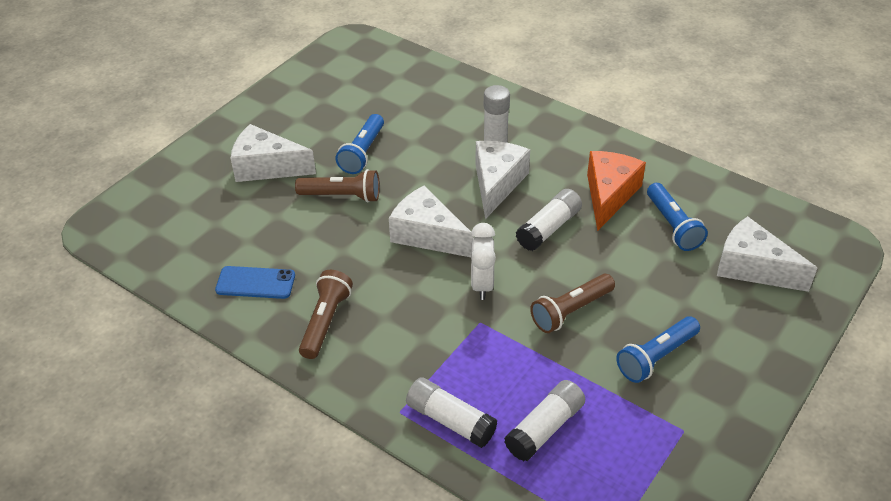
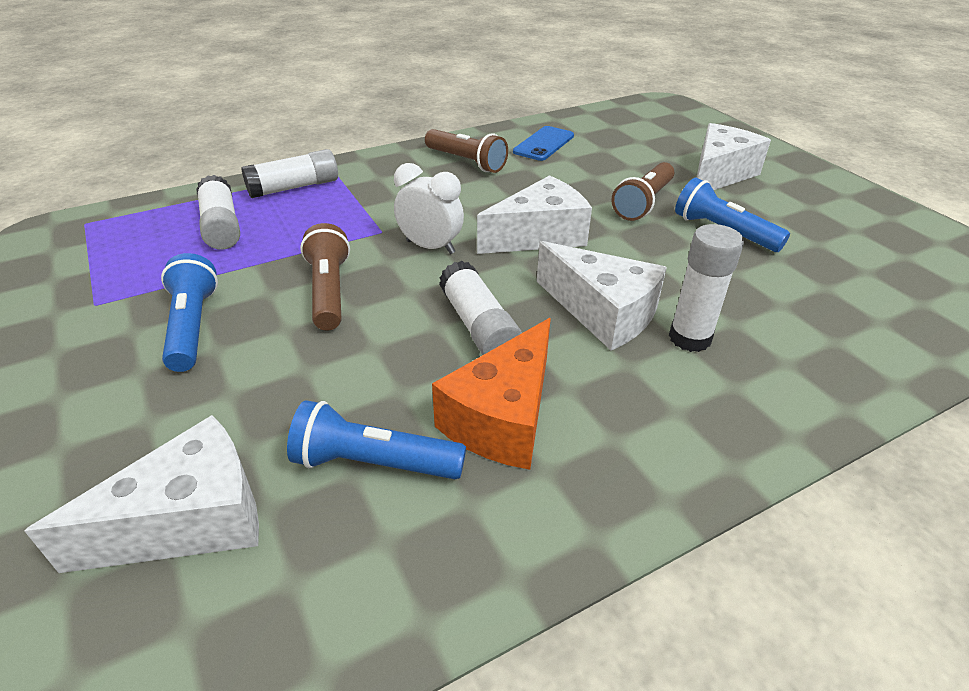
camera: 115 degrees right, 5 degrees down
orange cheese [587,151,646,231] -> orange cheese turned 75 degrees clockwise [432,318,551,470]

